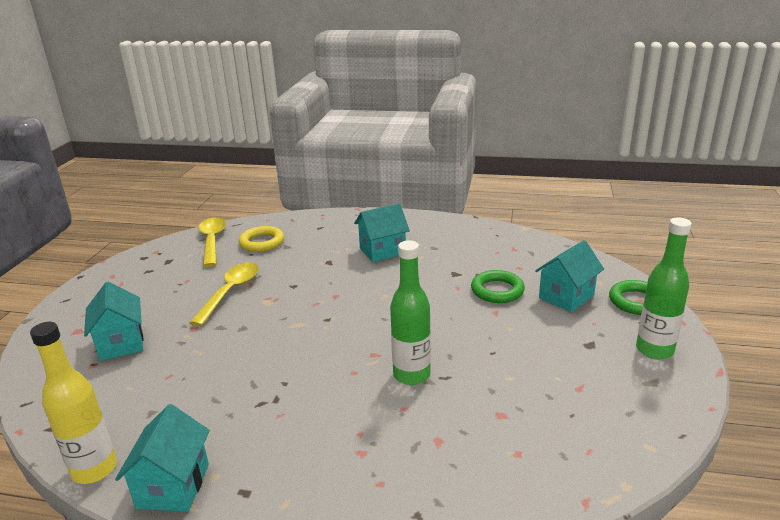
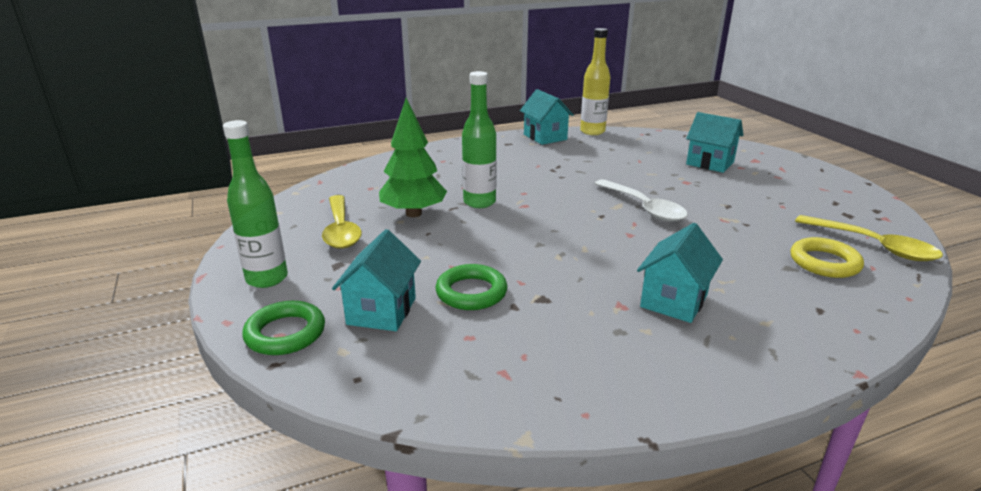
camera: 145 degrees right, 0 degrees up
yellow spoon [190,262,259,326] -> yellow spoon moved to [322,195,362,249]
none -> green tree [379,98,447,217]
none -> white spoon [594,179,688,222]

